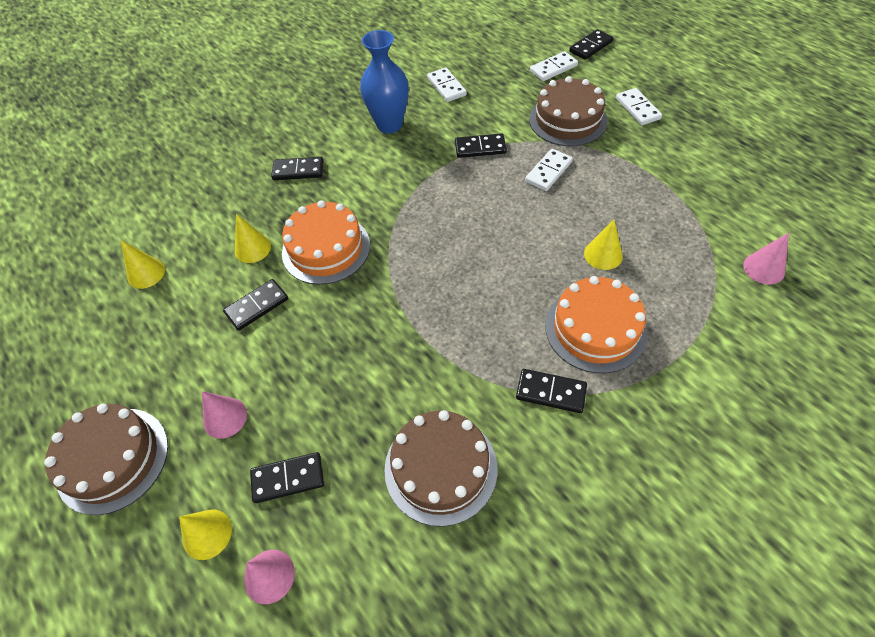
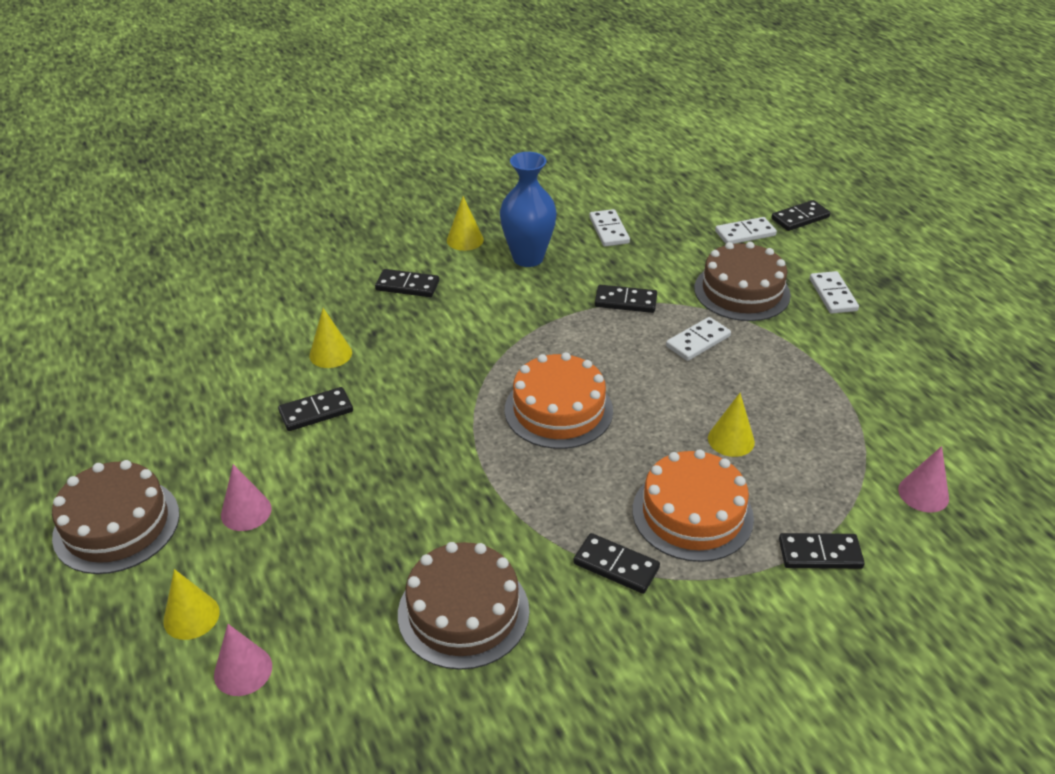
camera: 10 degrees right, 15 degrees down
yellow cone [121,240,165,289] -> yellow cone moved to [447,196,484,251]
black domino [250,452,324,503] -> black domino moved to [779,533,865,569]
orange cake [282,200,370,285] -> orange cake moved to [505,352,613,449]

